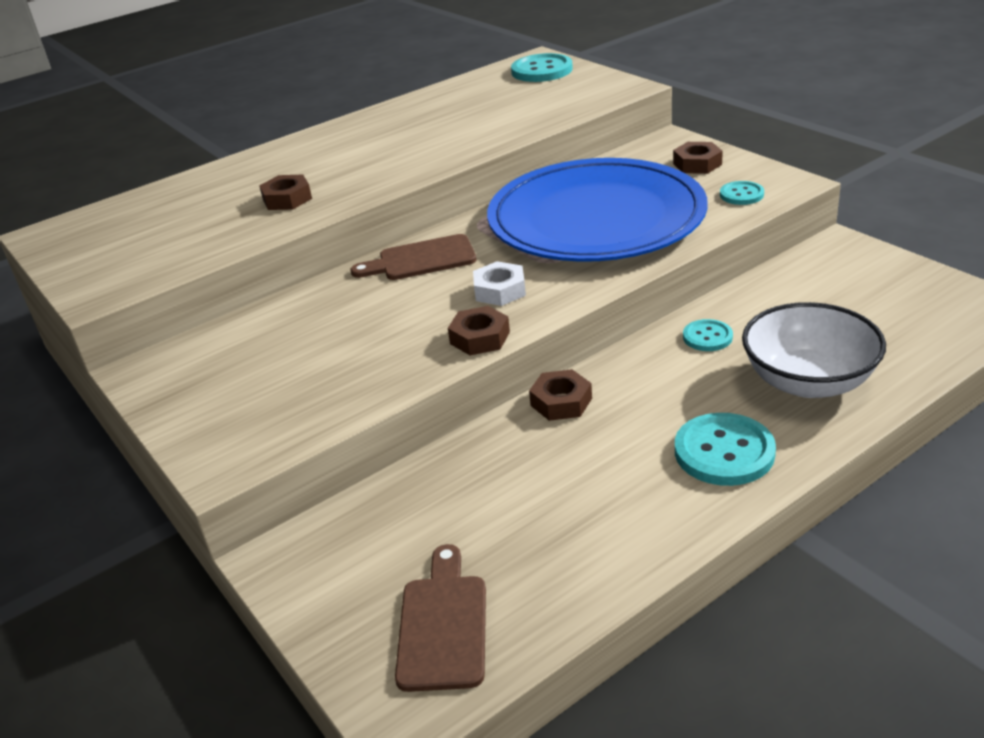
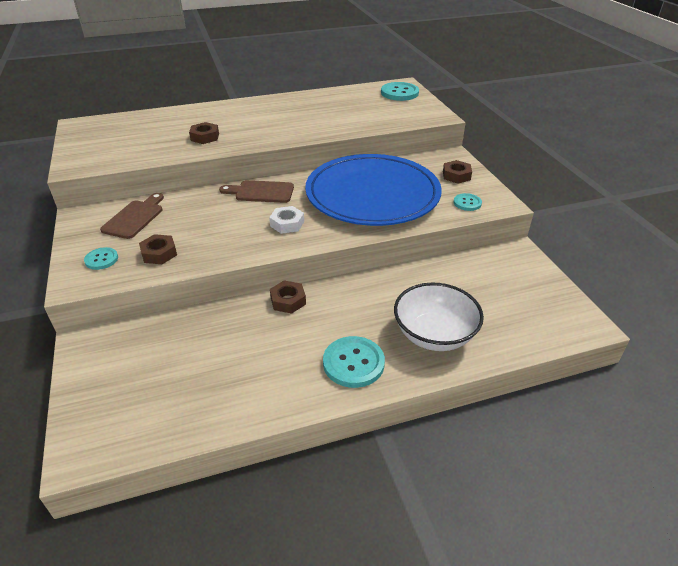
camera: 15 degrees right, 5 degrees up
brown cutting board [395,544,486,692] -> brown cutting board moved to [100,193,164,239]
brown nut [448,306,510,355] -> brown nut moved to [139,234,177,264]
turquoise button [683,319,733,351] -> turquoise button moved to [84,247,118,270]

